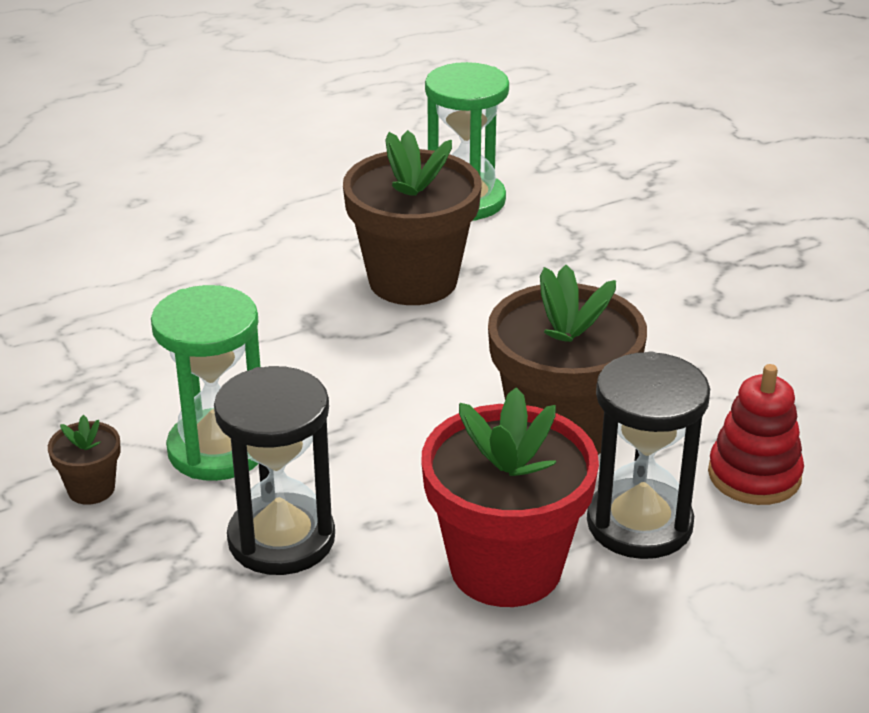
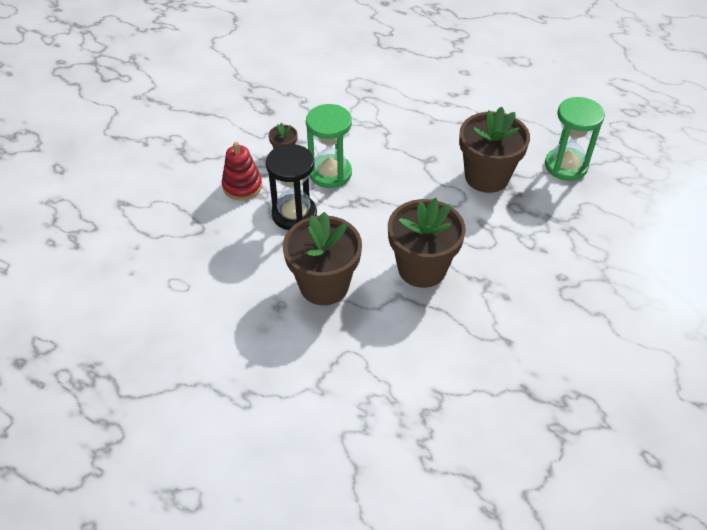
camera: 60 degrees right, 15 degrees up
red flower pot [421,387,599,607] -> brown flower pot [283,212,362,305]
black hourglass [587,351,710,559] -> none
red stacking toy [708,364,804,505] -> red stacking toy moved to [222,142,262,200]

